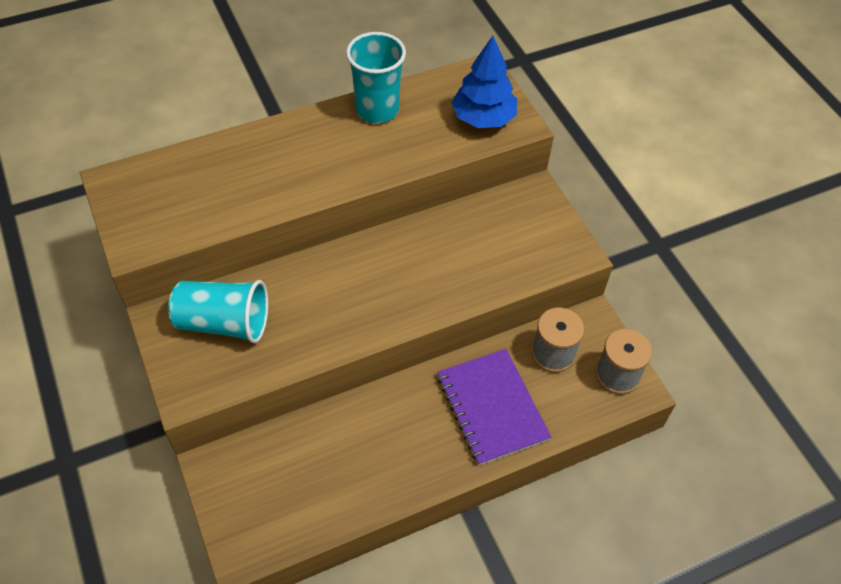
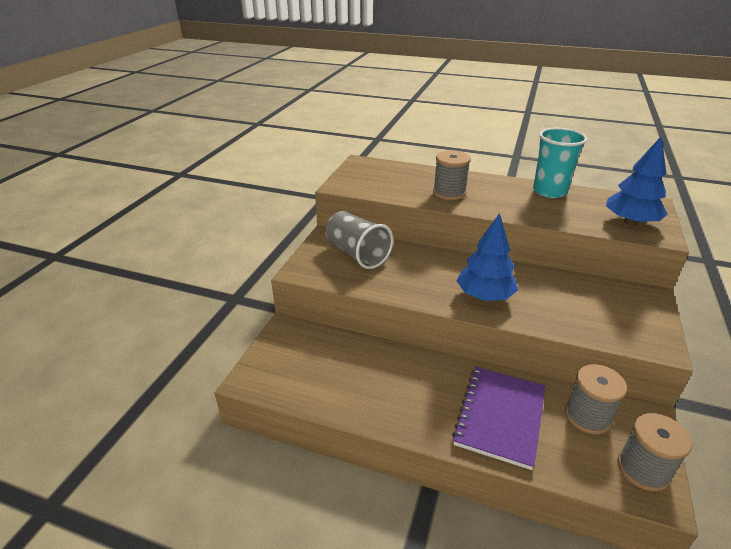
camera: 45 degrees right, 20 degrees down
turquoise cup [168,280,268,343] -> grey cup [325,211,393,269]
none -> grey spool [433,150,471,200]
none -> blue tree [456,213,518,301]

